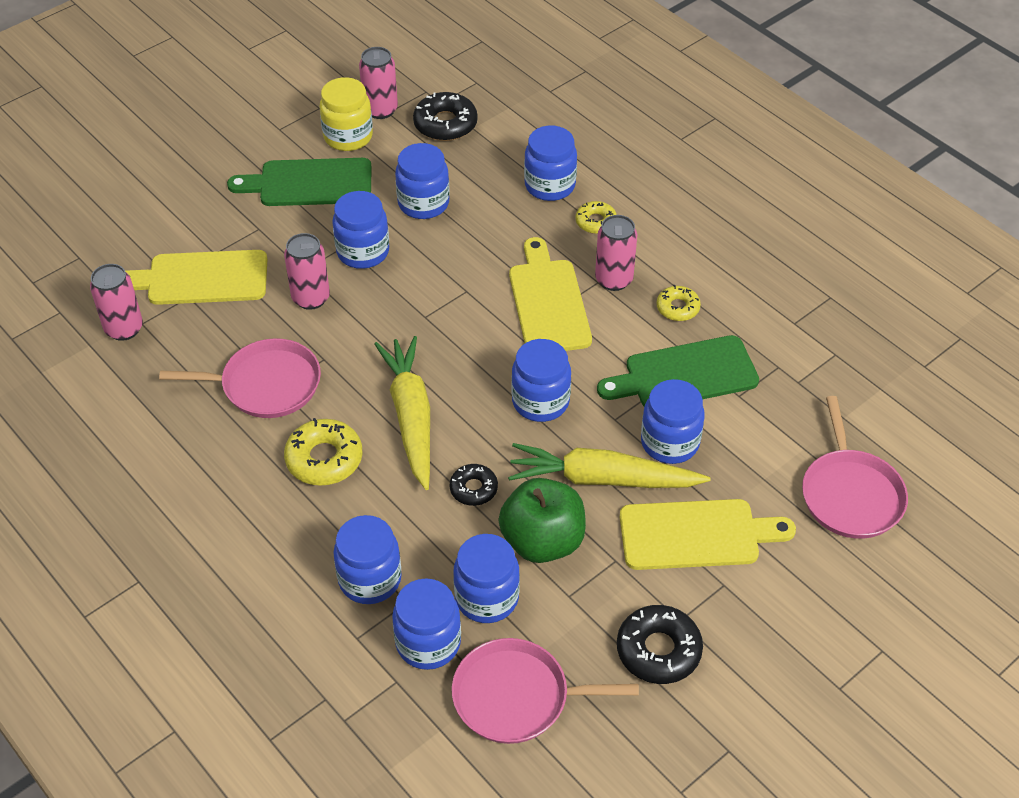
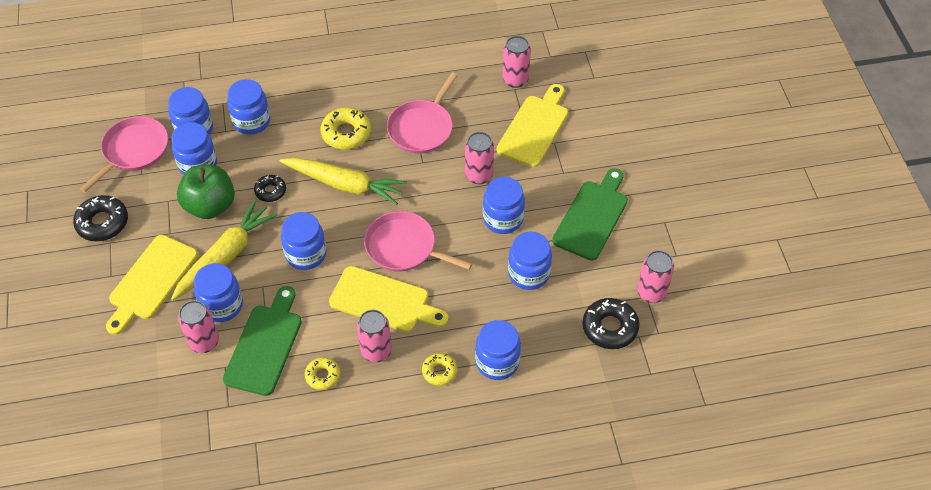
camera: 120 degrees right, 5 degrees up
yellow jar [320,77,373,151] -> none
pink pan [802,396,908,539] -> pink pan moved to [364,211,472,272]
none -> pink can [178,300,219,353]

